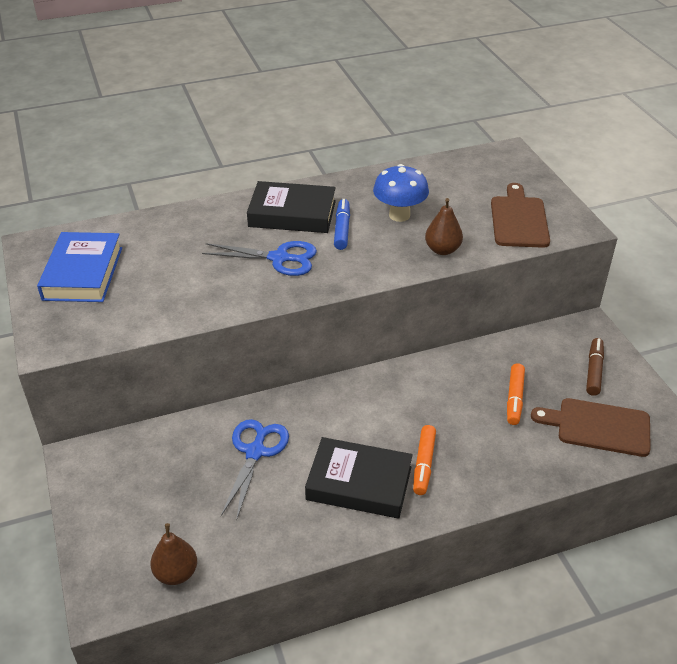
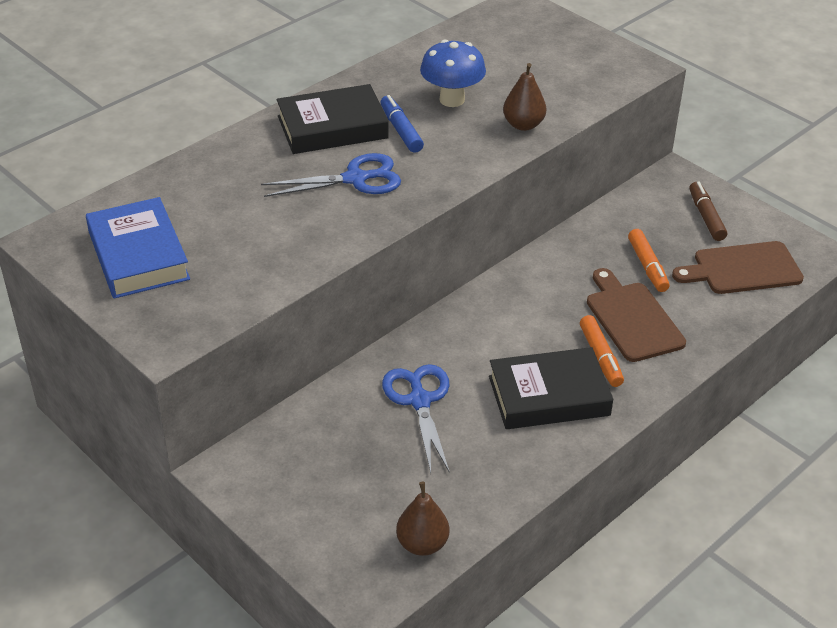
camera: 25 degrees left, 0 degrees up
brown cutting board [491,183,550,248] -> brown cutting board moved to [587,268,686,362]

